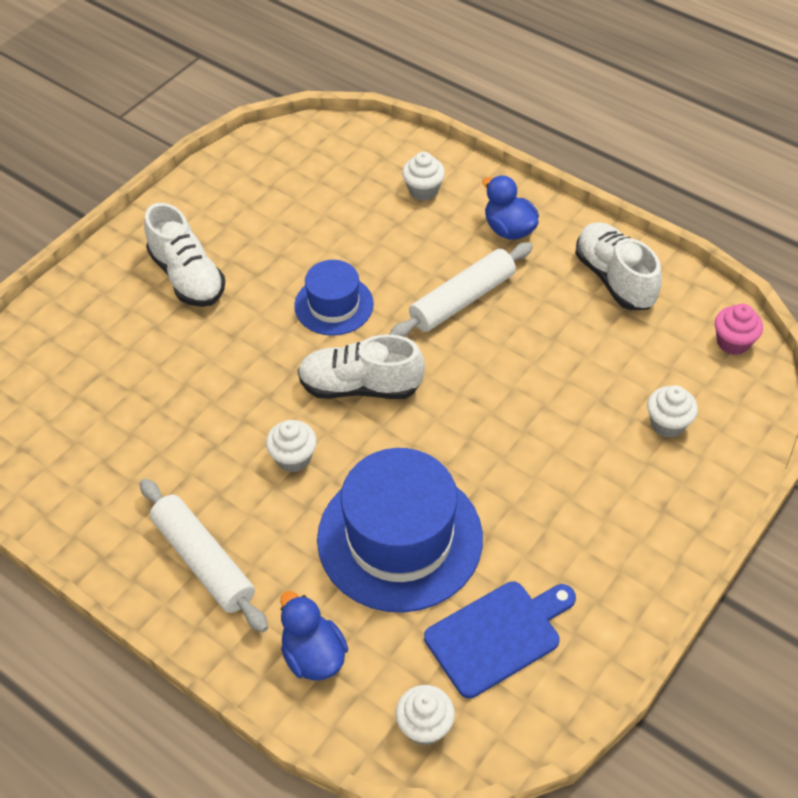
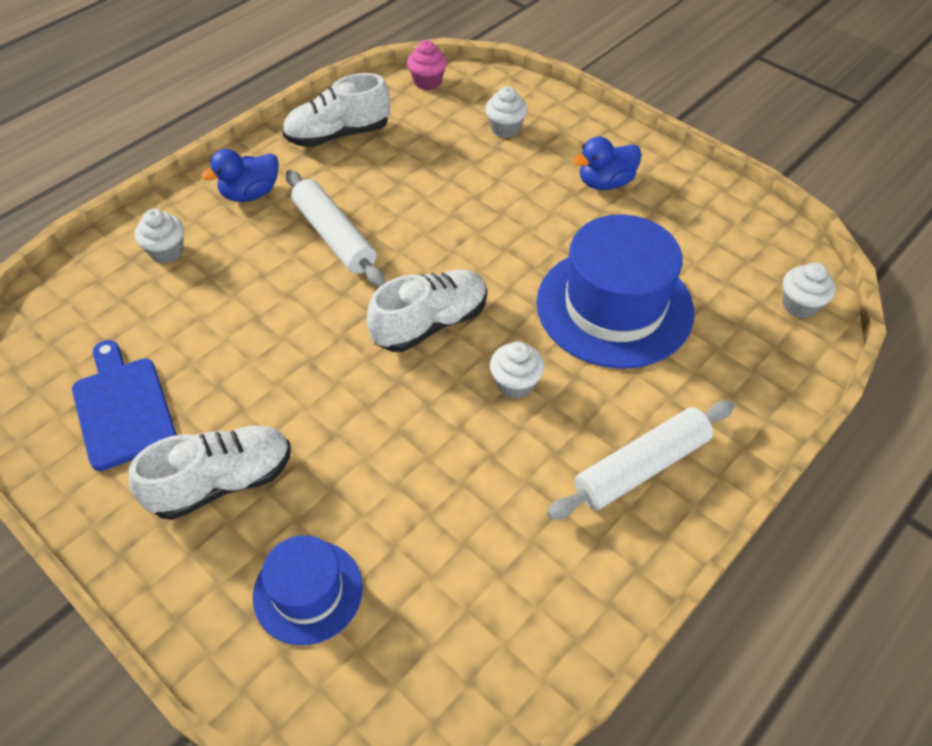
camera: 85 degrees left, 0 degrees up
blue duck [280,591,348,681] -> blue duck moved to [573,137,642,190]
blue hat [294,260,374,336] -> blue hat moved to [253,535,363,645]
white shoe [298,334,425,399] -> white shoe turned 135 degrees counterclockwise [366,270,487,352]
blue cutting board [424,581,576,699] -> blue cutting board moved to [72,340,177,471]

